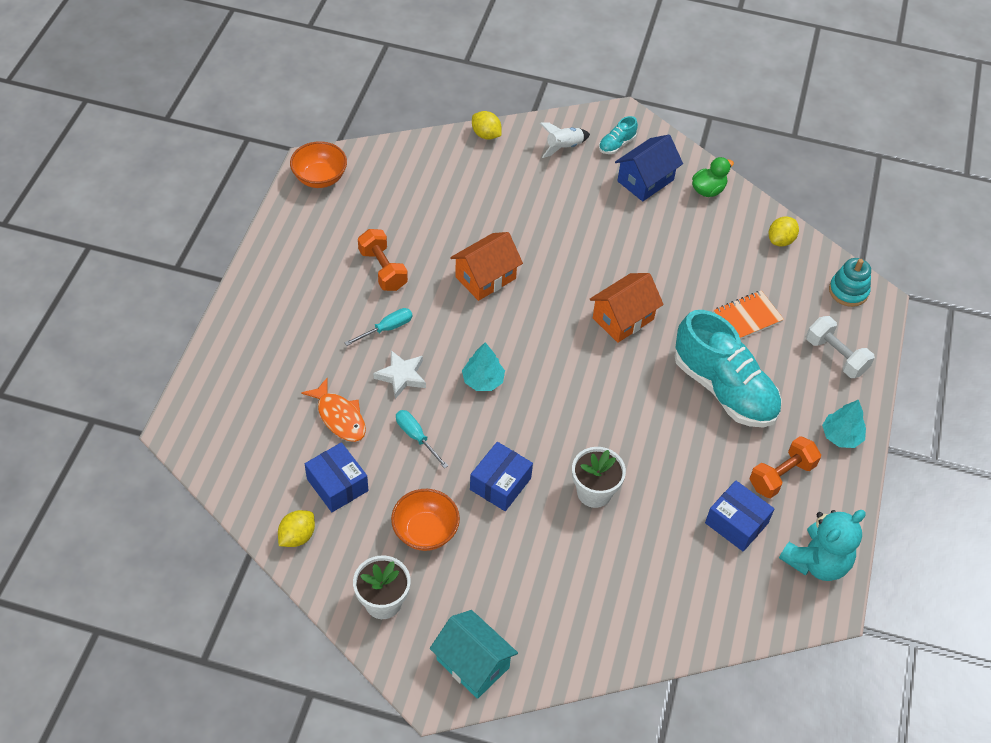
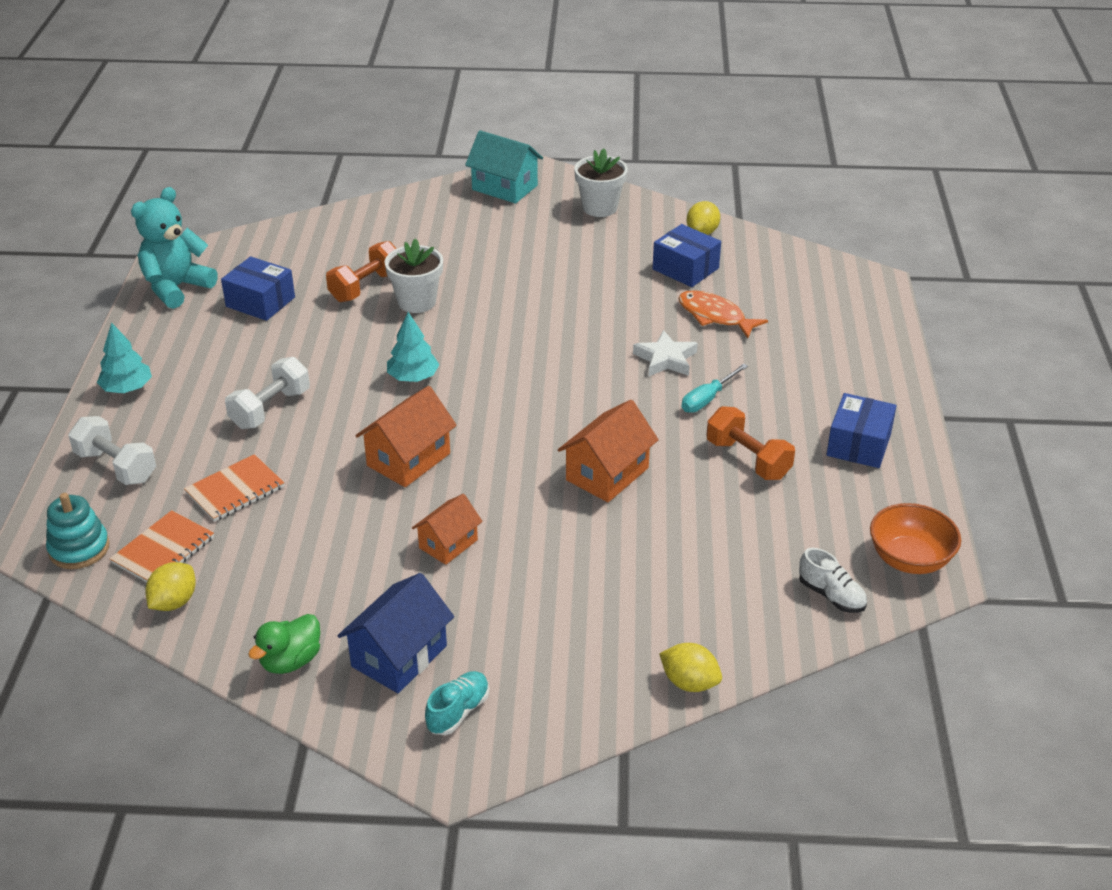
camera: 170 degrees right, 15 degrees down
orange bowl [391,489,460,551] -> none
turquoise screwdriver [396,410,448,469] -> none
turquoise tree [462,342,505,391] -> turquoise tree moved to [387,312,440,382]
blue box [470,442,533,511] -> blue box moved to [826,393,896,468]
white rocket [540,122,590,158] -> none
turquoise shoe [675,310,782,427] -> white dumbbell [225,357,310,429]
orange dumbbell [750,436,821,498] -> orange dumbbell moved to [326,241,397,302]
none -> orange notebook [110,510,214,583]
none -> orange house [412,494,483,565]
none -> white shoe [799,548,867,613]

